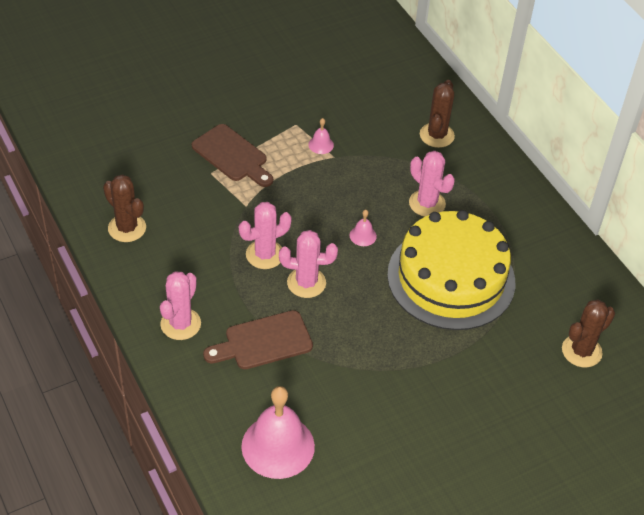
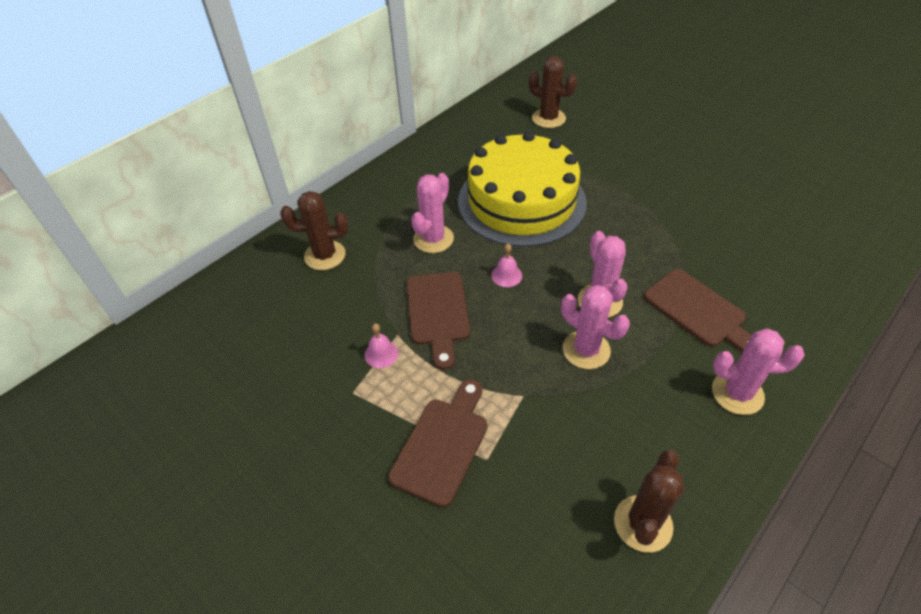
camera: 105 degrees left, 0 degrees up
pink bell [241,386,315,479] -> none
none -> brown cutting board [407,272,470,370]

